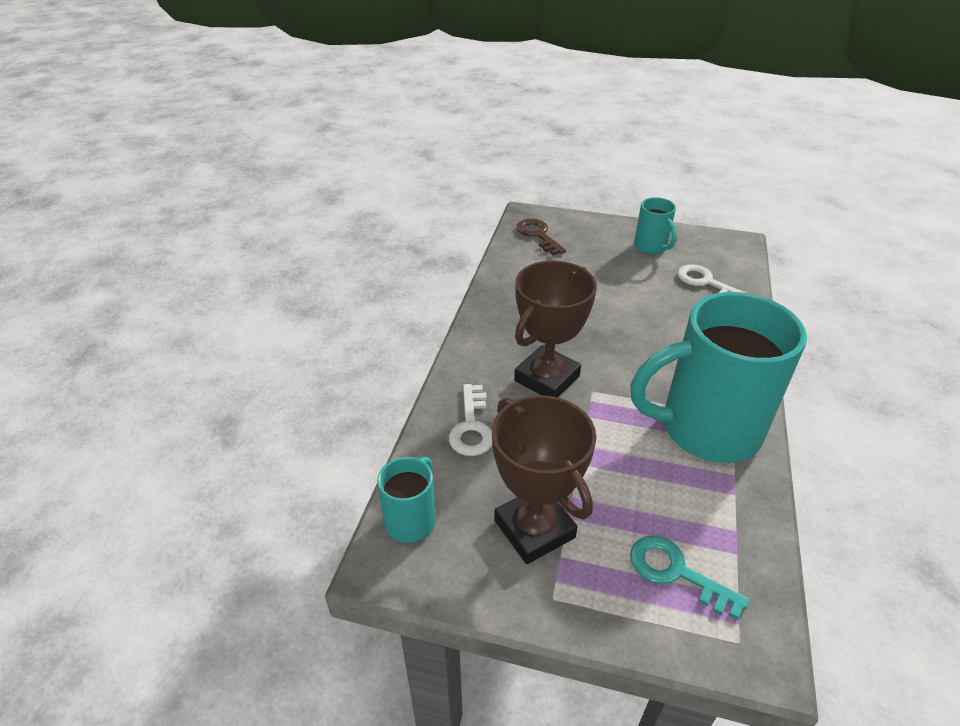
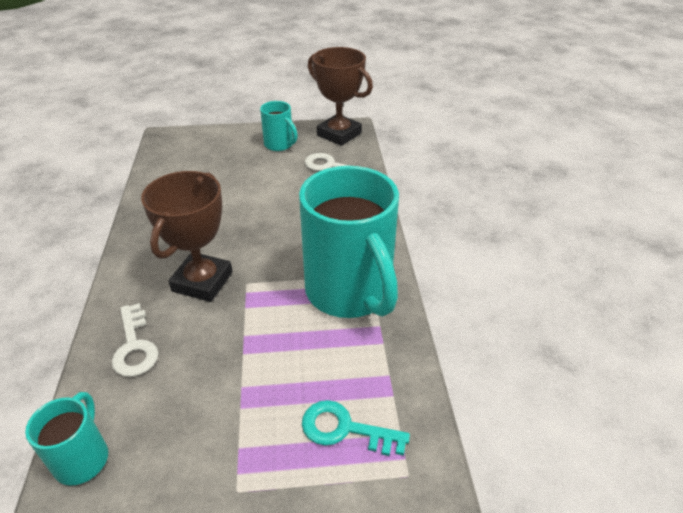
camera: 20 degrees left, 0 degrees up
brown trophy [492,395,597,564] -> brown trophy moved to [308,47,373,146]
brown key [516,219,566,255] -> none
turquoise mug [630,292,807,463] -> turquoise mug turned 90 degrees counterclockwise [299,166,399,318]

